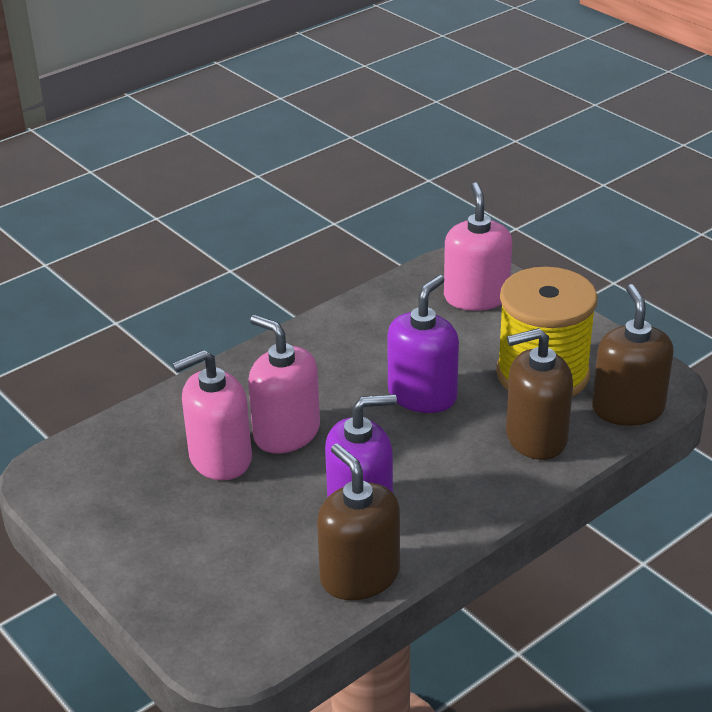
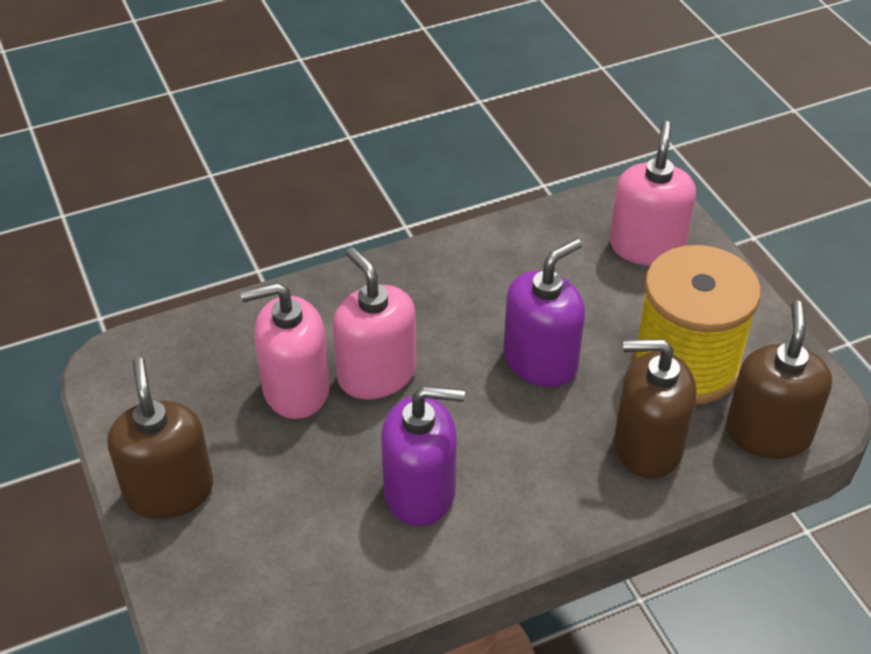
camera: 15 degrees right, 10 degrees up
brown soap dispenser [317,444,400,600] -> brown soap dispenser moved to [107,358,213,519]

